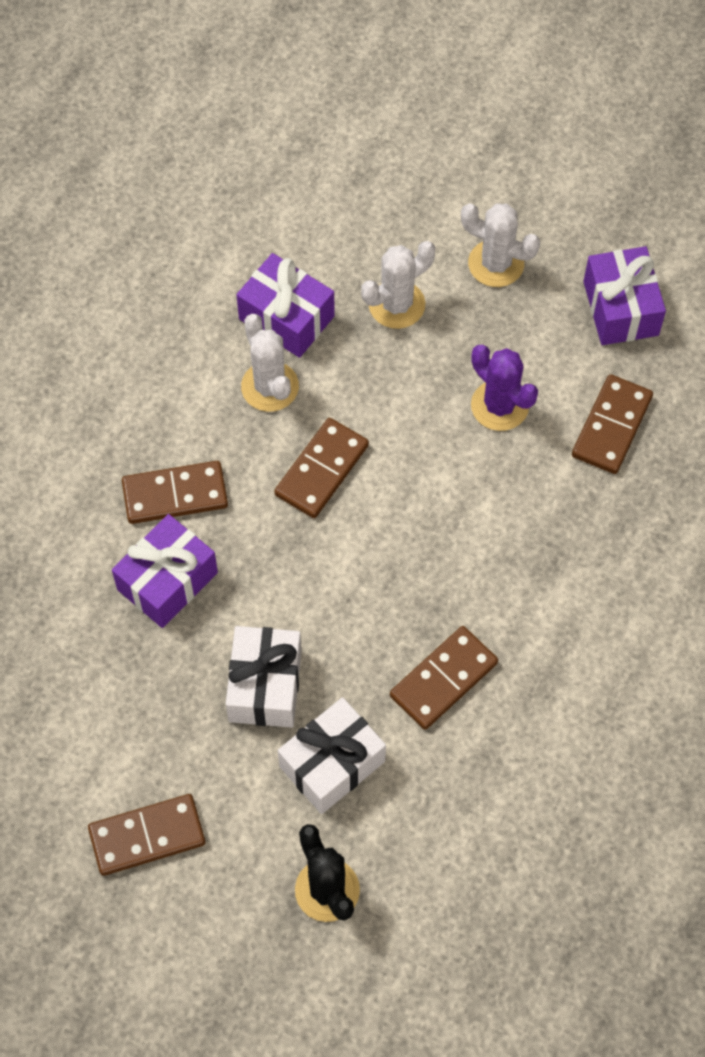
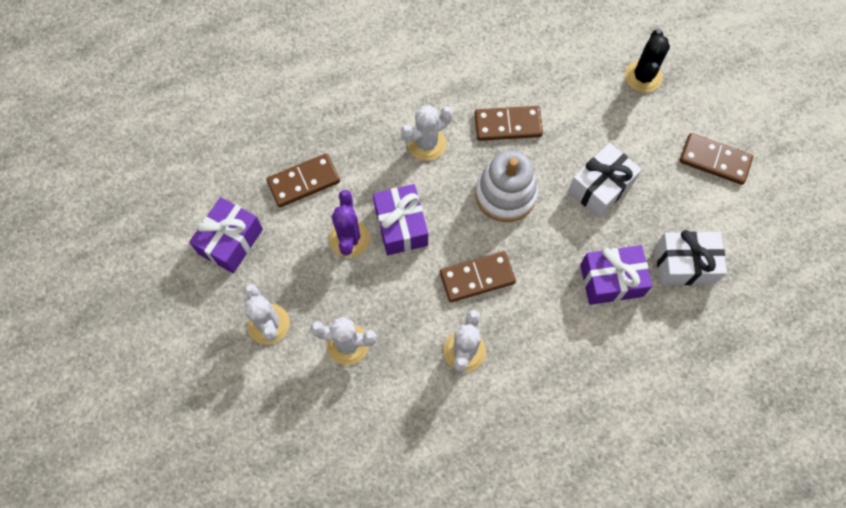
camera: 140 degrees left, 5 degrees up
brown domino [122,461,228,524] -> none
purple gift [237,253,335,358] -> purple gift moved to [373,184,428,255]
white gift [278,697,386,814] -> white gift moved to [655,230,727,285]
none -> white cactus [401,105,453,161]
none -> white stacking toy [475,151,538,222]

